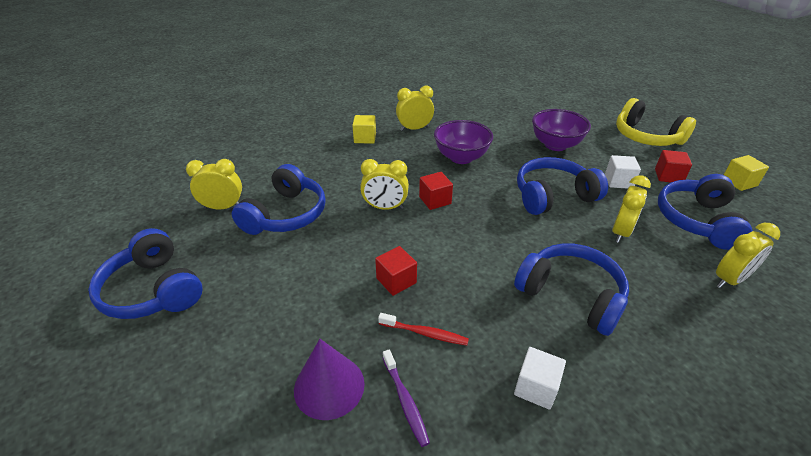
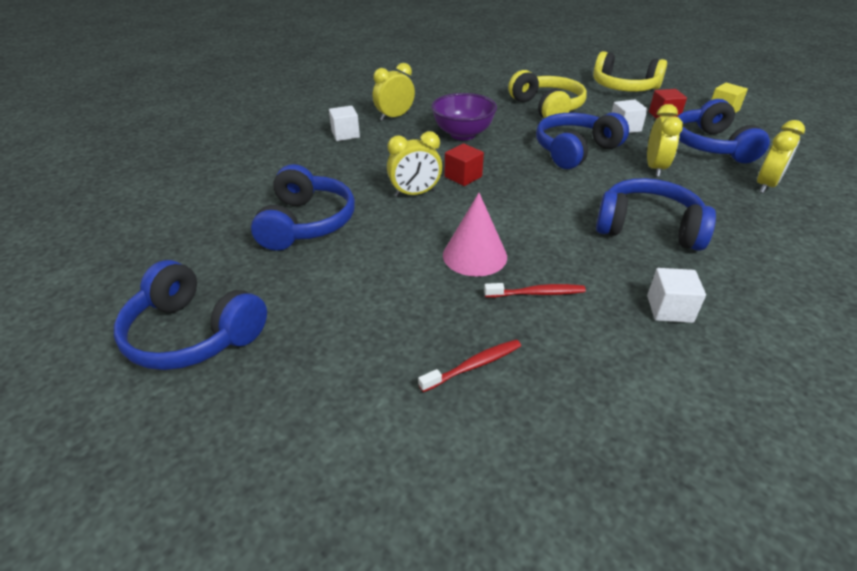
camera: 20 degrees left, 0 degrees up
yellow clock [186,159,242,209] -> none
purple cone [294,339,365,420] -> red toothbrush [418,340,521,392]
yellow cube [352,115,376,144] -> white cube [329,106,360,141]
red cube [375,246,417,296] -> pink cone [443,193,507,277]
purple toothbrush [383,350,430,447] -> none
purple bowl [532,109,591,151] -> yellow headphones [508,70,587,119]

